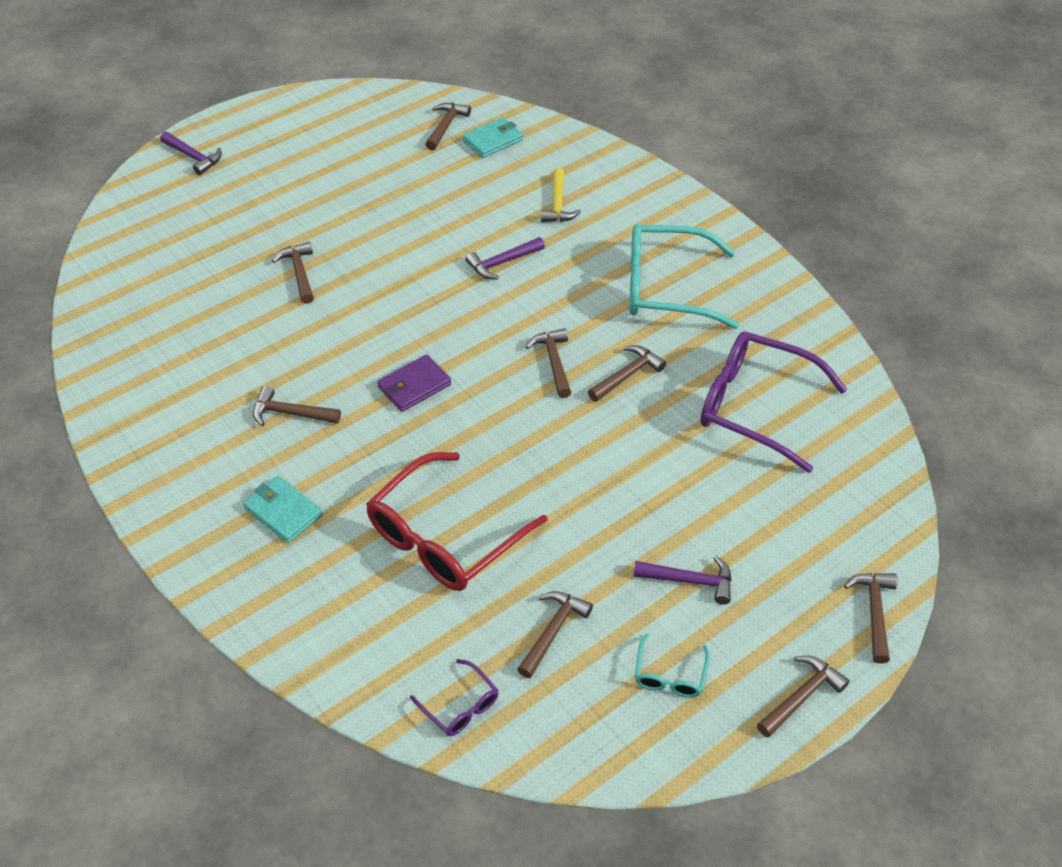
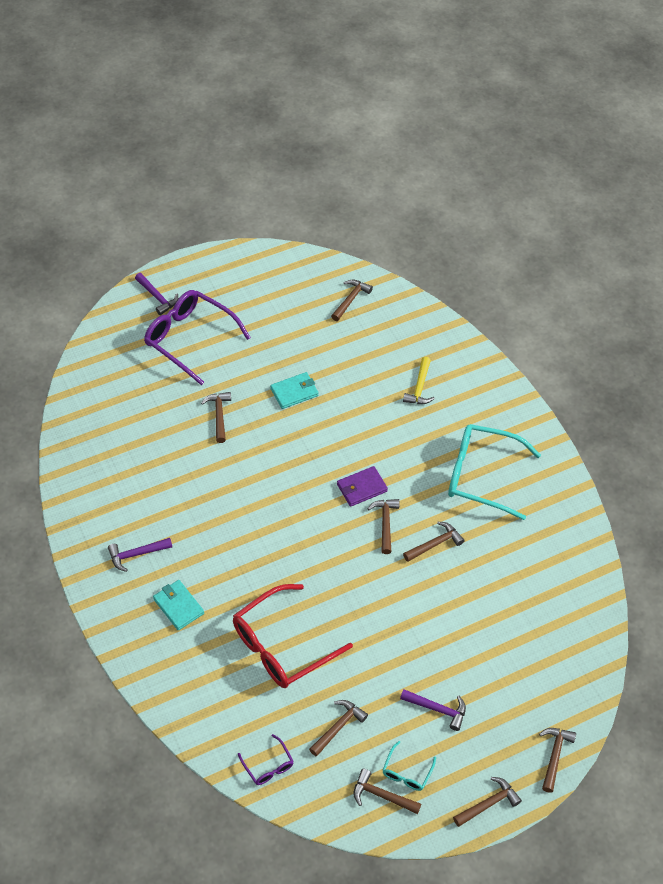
camera: 10 degrees right, 5 degrees up
brown hammer [253,386,341,426] -> brown hammer moved to [354,769,421,814]
purple wallet [377,354,451,412] -> purple wallet moved to [337,466,388,507]
turquoise wallet [463,117,523,158] -> turquoise wallet moved to [270,372,318,409]
purple hammer [466,237,545,279] -> purple hammer moved to [108,538,172,572]
purple glasses [700,331,847,473] -> purple glasses moved to [144,290,251,385]

